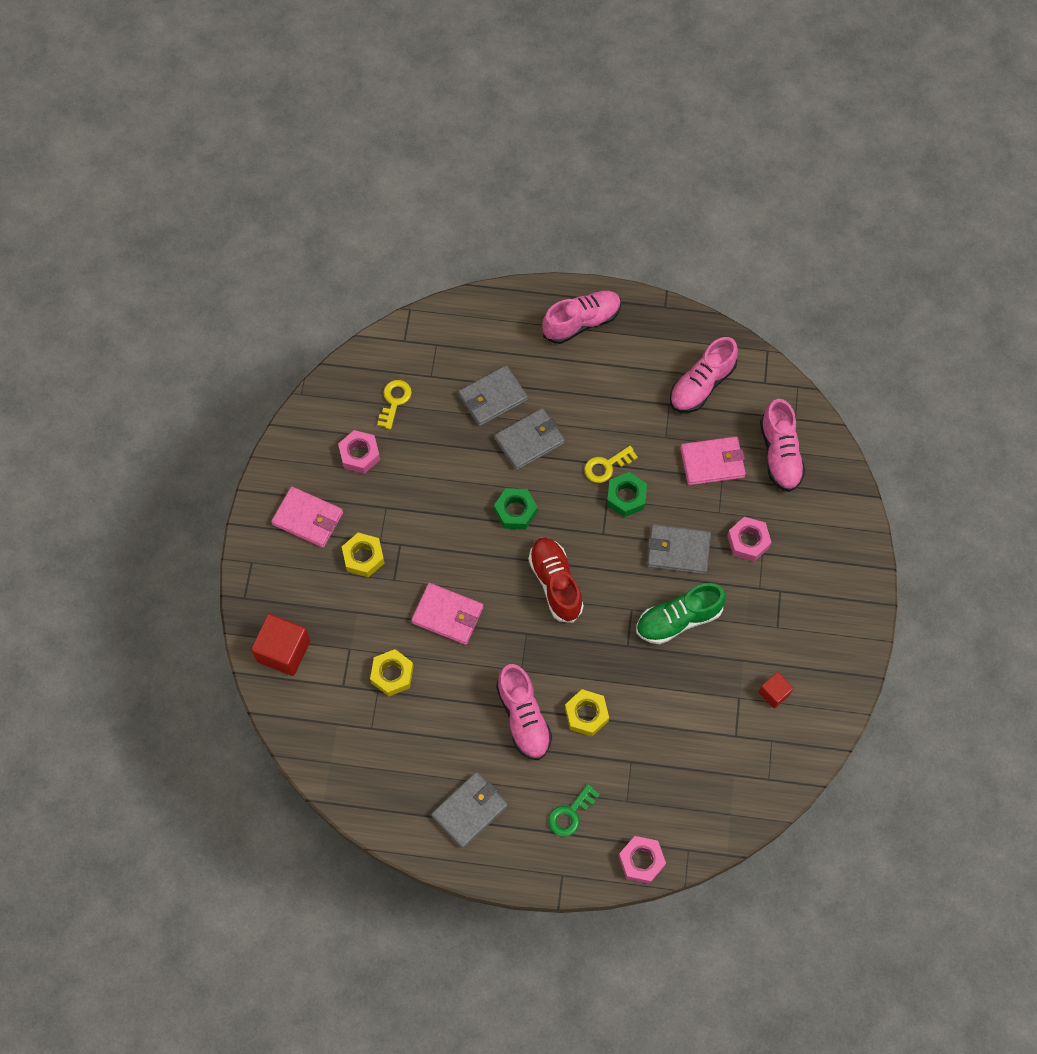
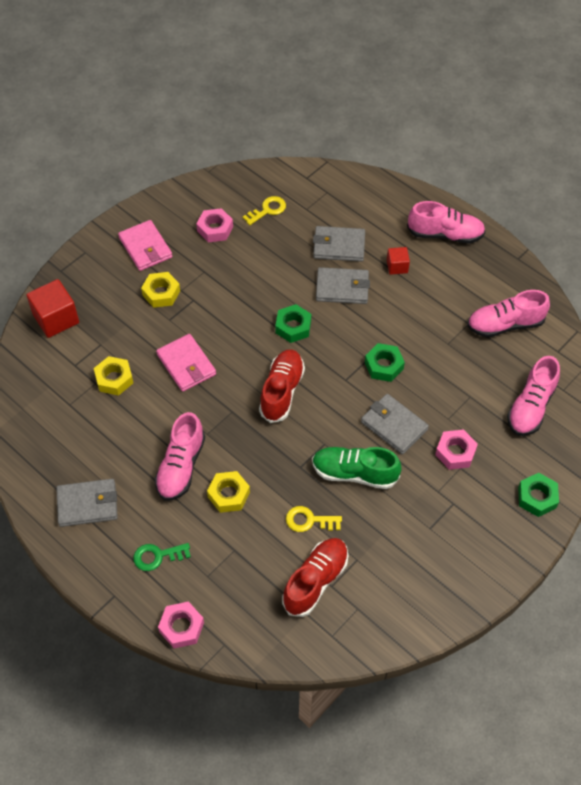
camera: 35 degrees right, 10 degrees down
yellow key [584,446,638,483] -> yellow key moved to [286,506,342,532]
pink wallet [680,437,746,485] -> none
red cube [759,672,794,709] -> red cube moved to [387,247,410,275]
none -> red shoe [282,538,348,617]
none -> green nut [518,473,559,517]

